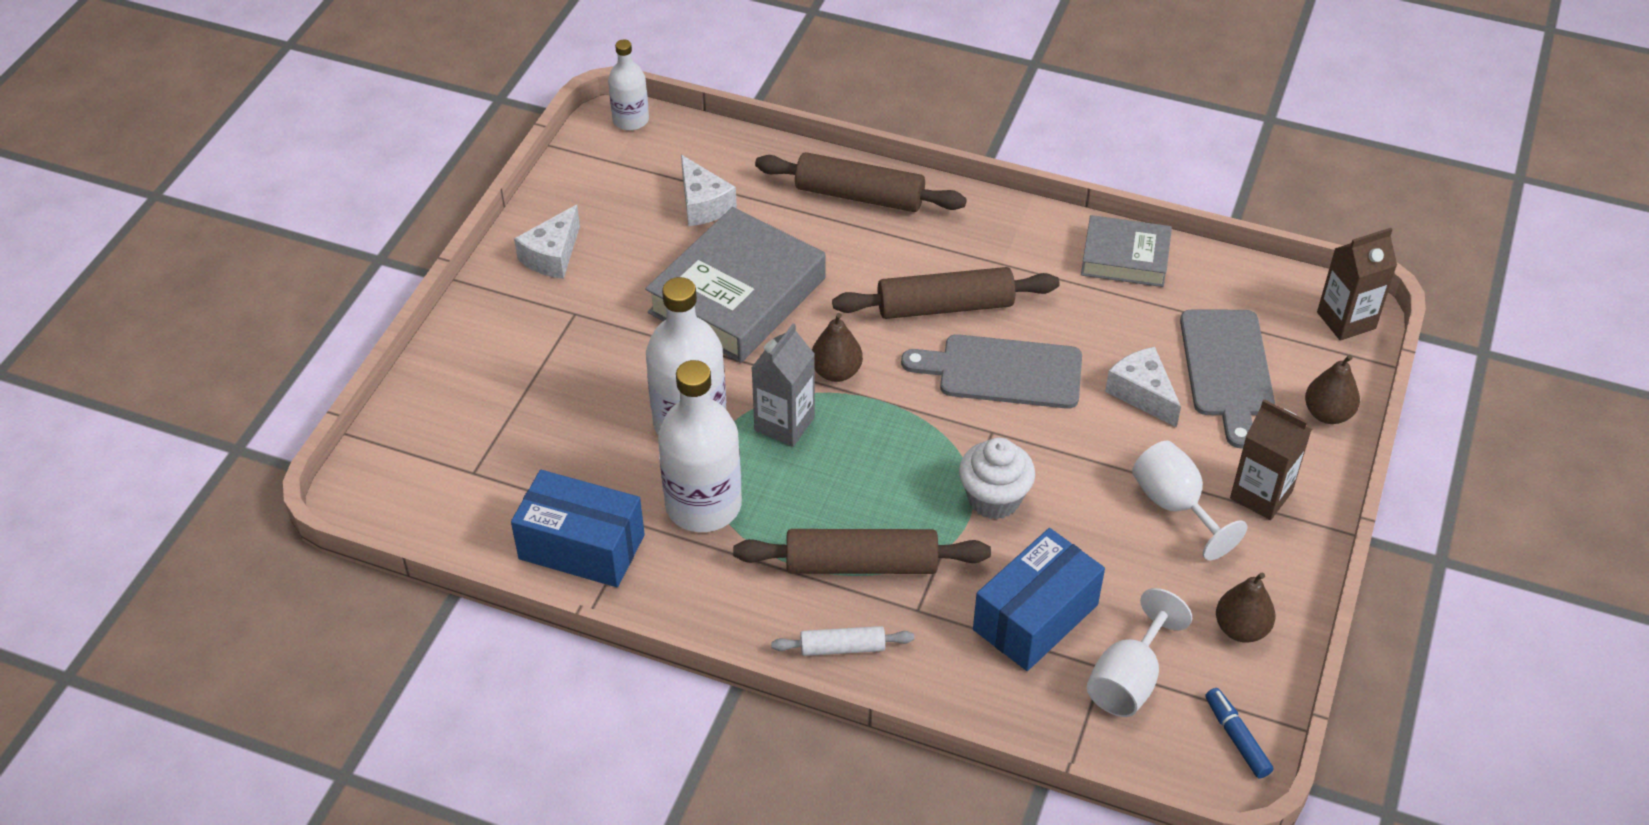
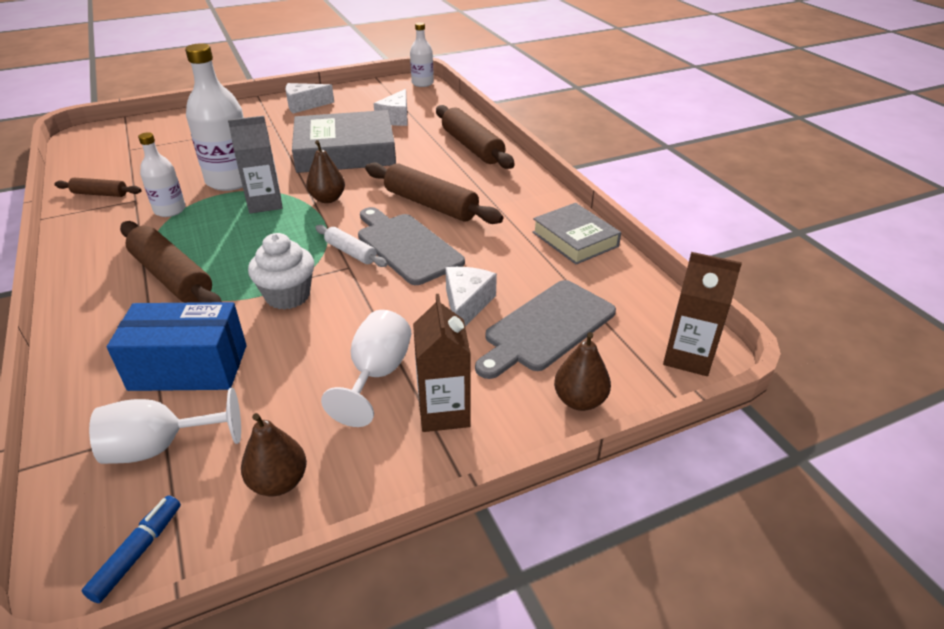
camera: 45 degrees right, 10 degrees down
blue box [511,470,645,587] -> brown rolling pin [54,178,142,197]
white bottle [658,360,742,532] -> white bottle [138,132,186,217], size x0.57
white rolling pin [771,626,914,656] -> white rolling pin moved to [315,225,387,267]

